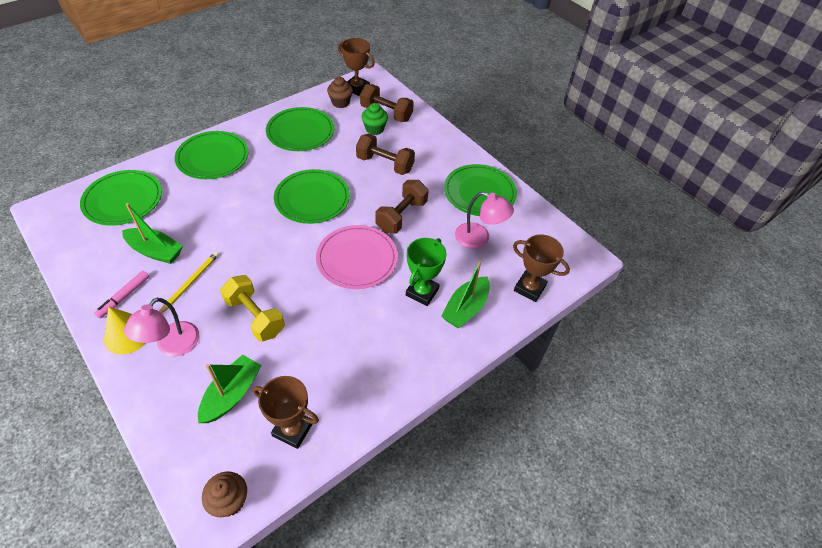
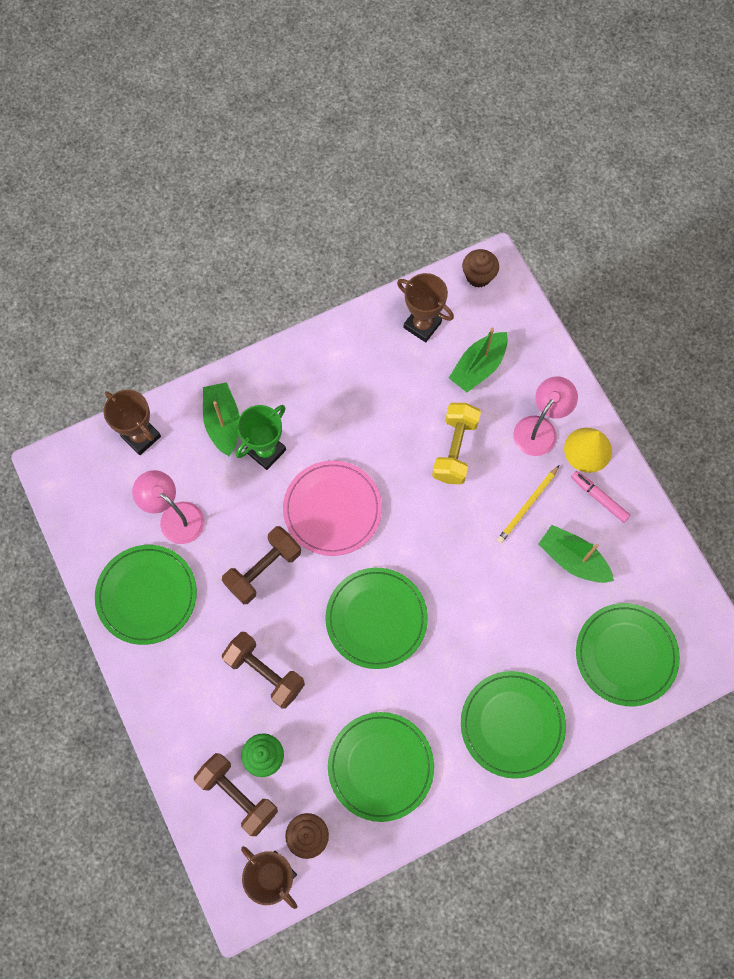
camera: 165 degrees left, 20 degrees up
pink marker [94,271,149,318] -> pink marker turned 90 degrees counterclockwise [571,471,631,523]
yellow dumbbell [220,275,285,342] -> yellow dumbbell turned 45 degrees clockwise [432,403,481,485]
green boat [441,261,490,328] -> green boat turned 60 degrees counterclockwise [203,382,240,456]

